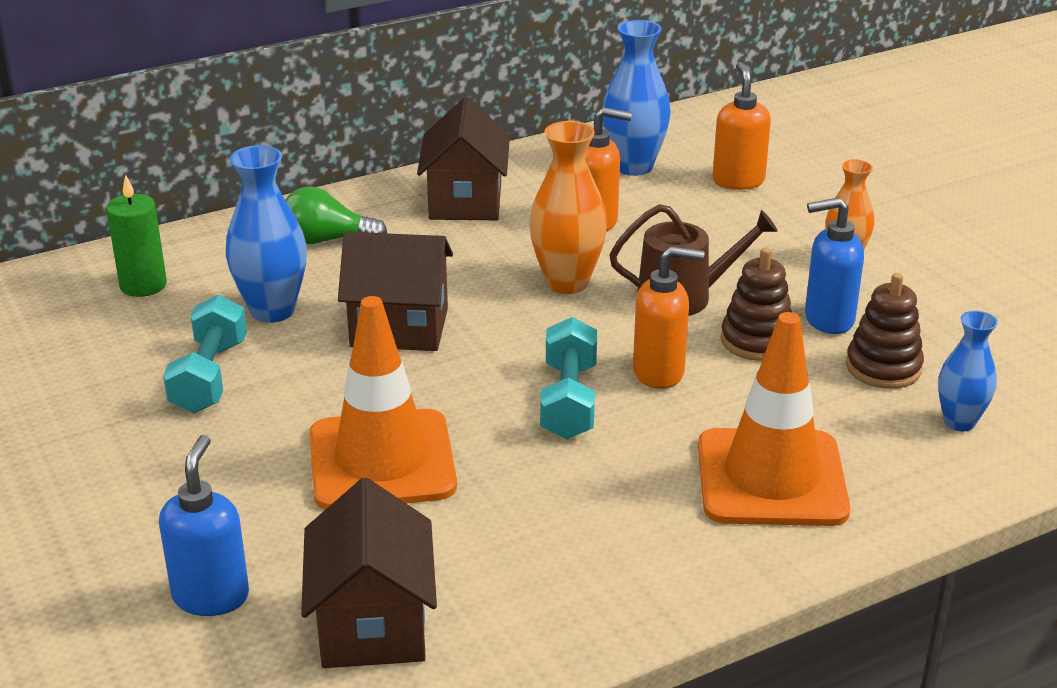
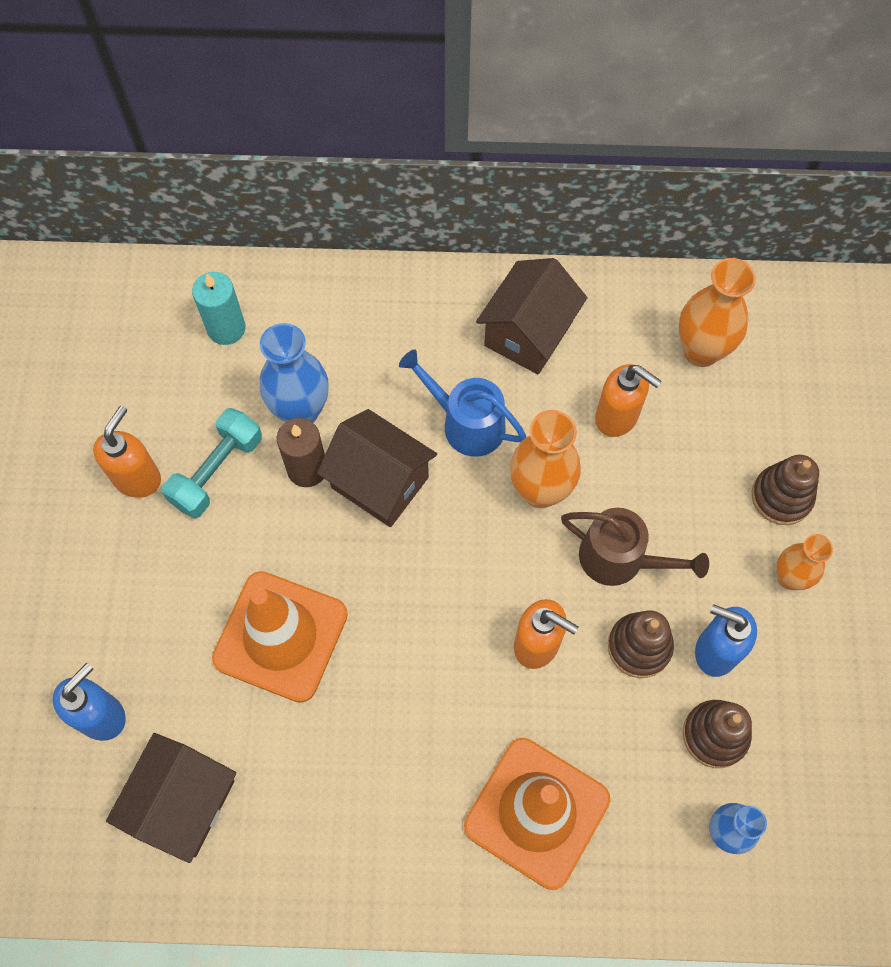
camera: 30 degrees right, 35 degrees up
green candle [106,175,167,297] -> turquoise candle [192,272,245,345]
green light bulb [285,186,387,244] -> none
turquoise dumbbell [540,317,597,439] -> none
blue vase [602,20,671,176] -> orange vase [679,258,756,367]
orange soap dispenser [713,62,771,190] -> orange soap dispenser moved to [93,406,161,498]
none -> brown candle [277,418,325,487]
none -> blue watering can [399,349,526,457]
none -> brown stacking toy [752,454,819,525]

